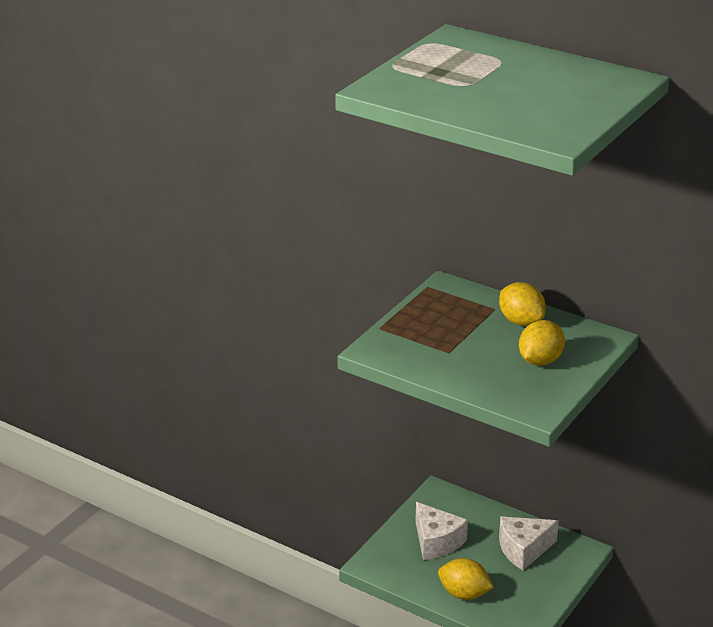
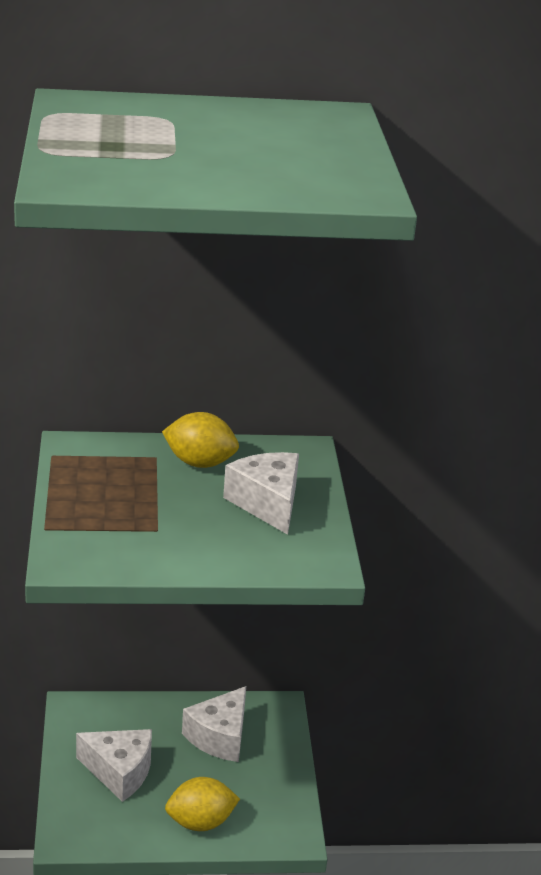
camera: 40 degrees left, 0 degrees up
yellow lemon [519,320,565,366] -> white cheese [223,452,299,535]

